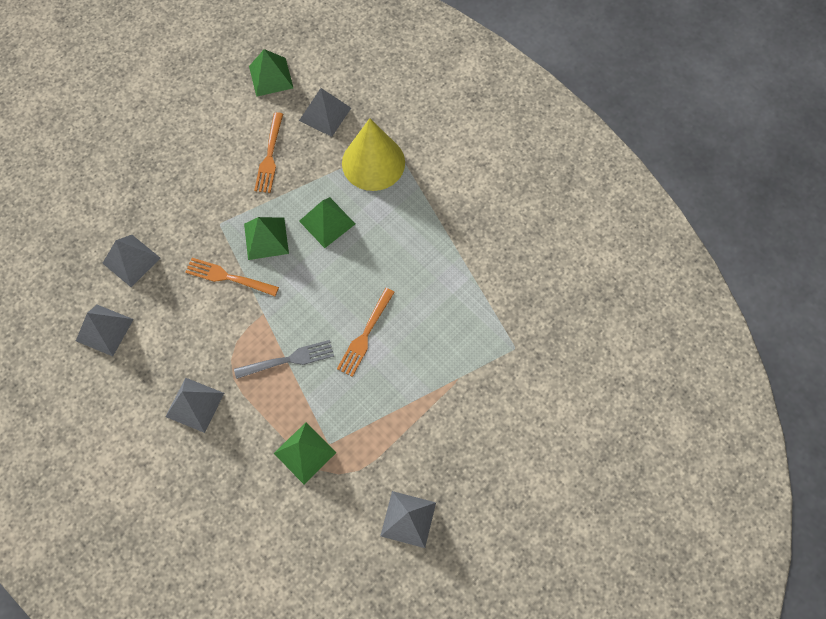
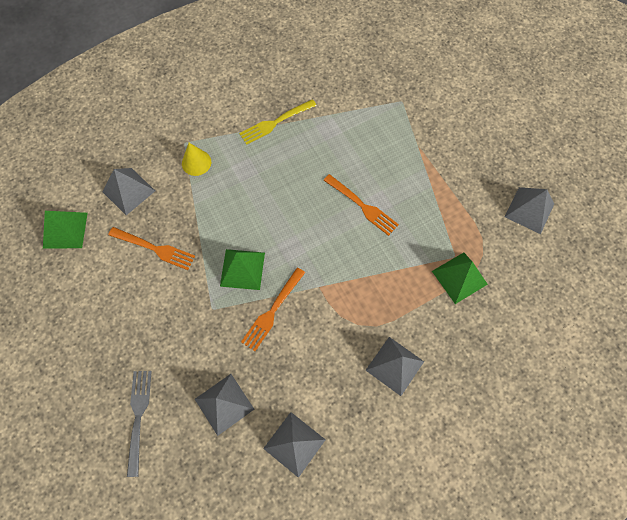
camera: 75 degrees left, 0 degrees up
grey fork [234,340,334,379] -> grey fork moved to [127,371,152,477]
green pyramid [299,197,355,248] -> none
yellow cone [342,118,405,191] -> yellow cone [182,143,211,176], size x0.50
none -> yellow fork [239,99,317,145]

